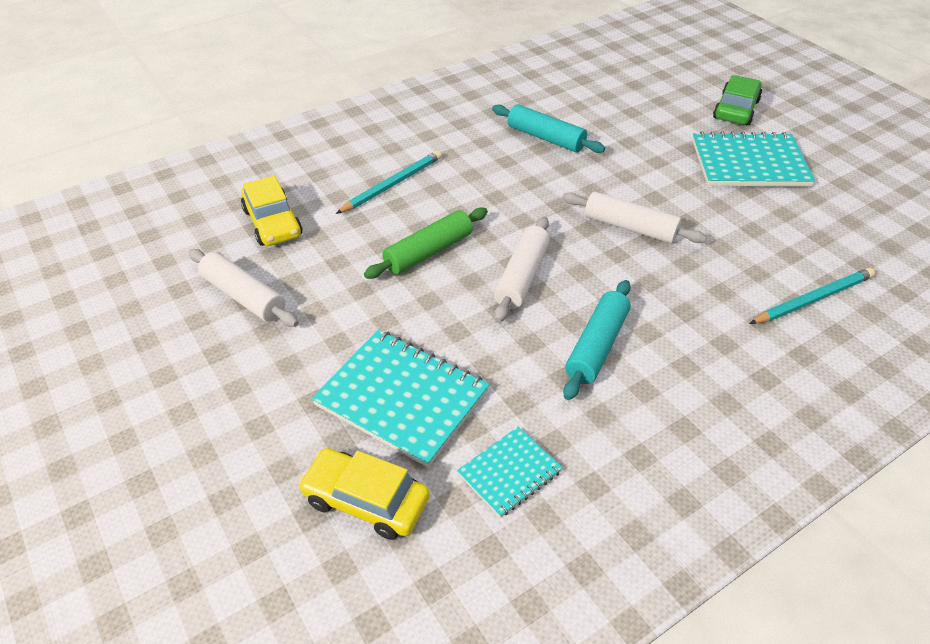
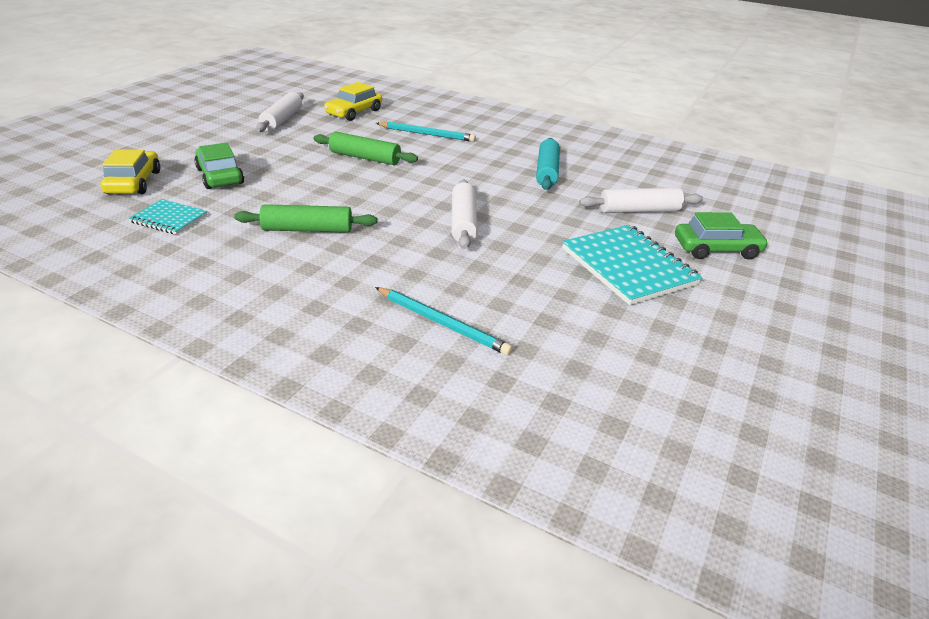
camera: 60 degrees right, 10 degrees down
turquoise notebook [312,330,490,467] -> green car [194,143,244,189]
white rolling pin [494,217,550,323] -> white rolling pin moved to [579,188,703,213]
turquoise rolling pin [563,280,631,400] -> green rolling pin [234,204,377,233]

